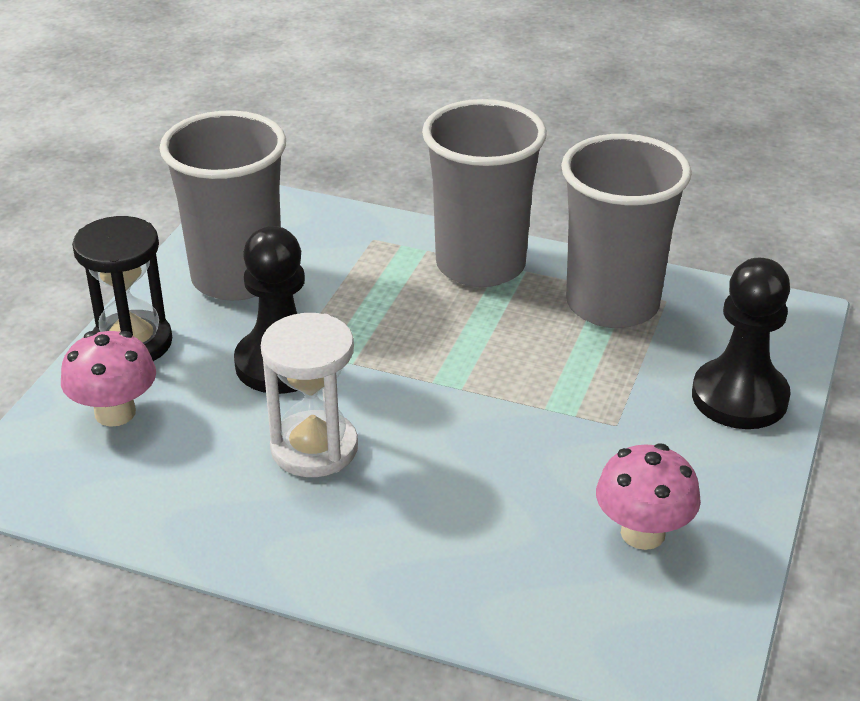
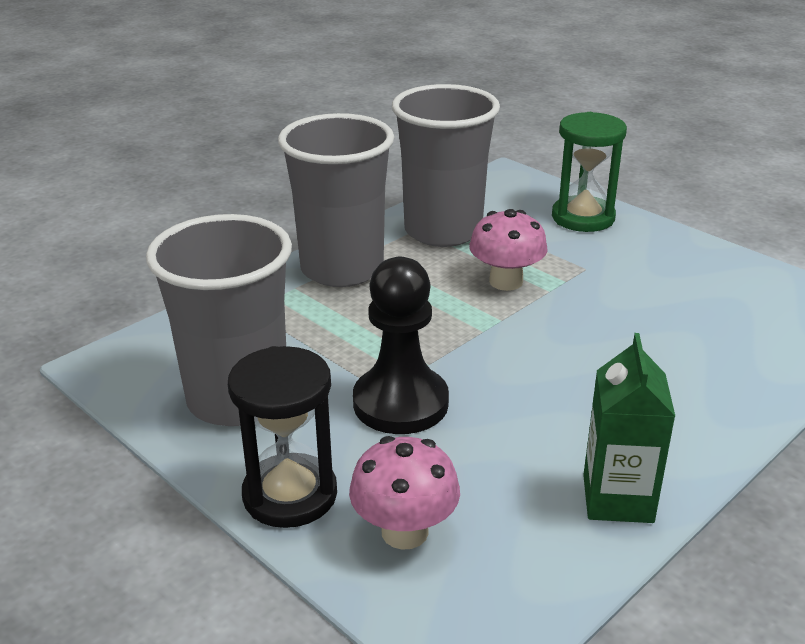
camera: 65 degrees left, 5 degrees down
white hourglass [261,313,358,477] -> none
pink mushroom [596,443,701,550] -> pink mushroom moved to [469,209,548,291]
black pawn [692,258,791,429] -> green hourglass [552,112,627,232]
none -> green carton [583,333,675,523]

